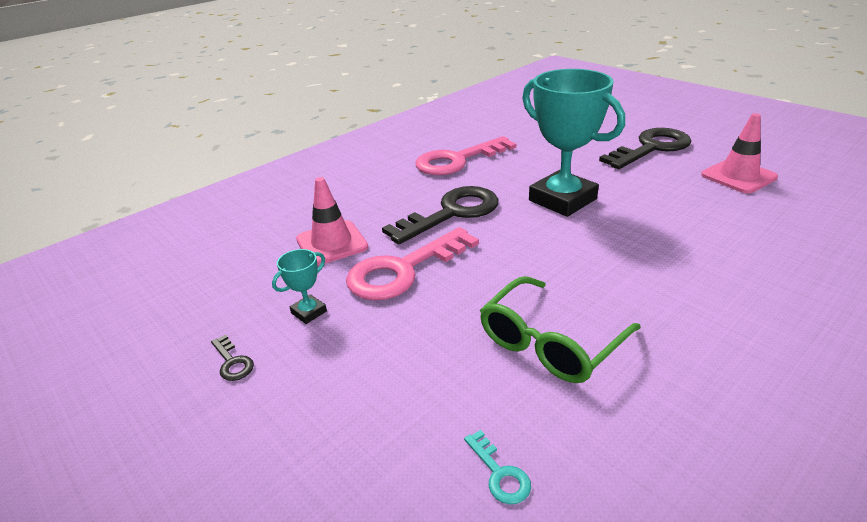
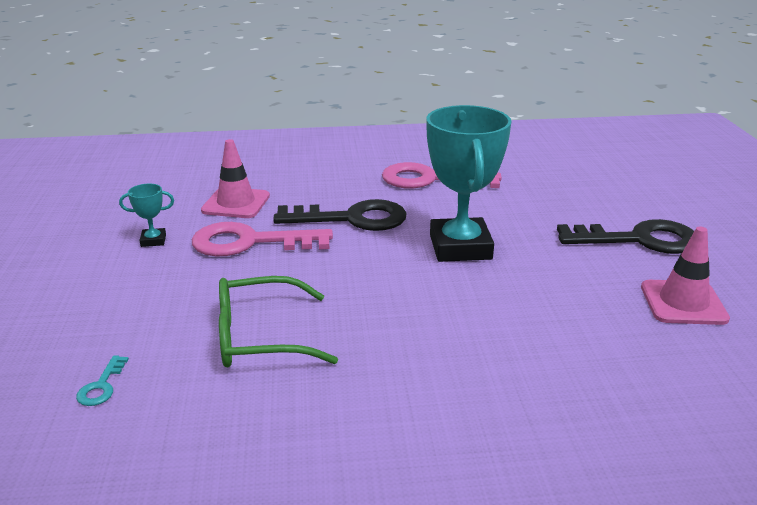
camera: 35 degrees right, 5 degrees down
black key [211,335,254,381] -> none

